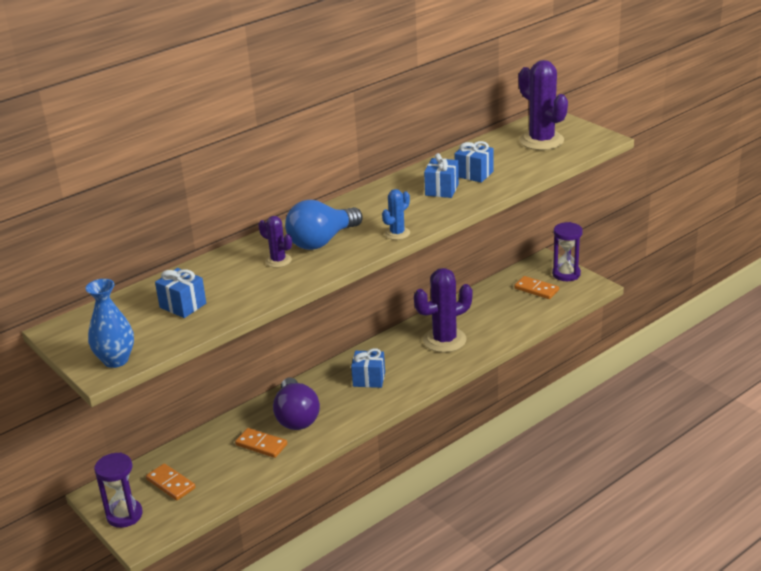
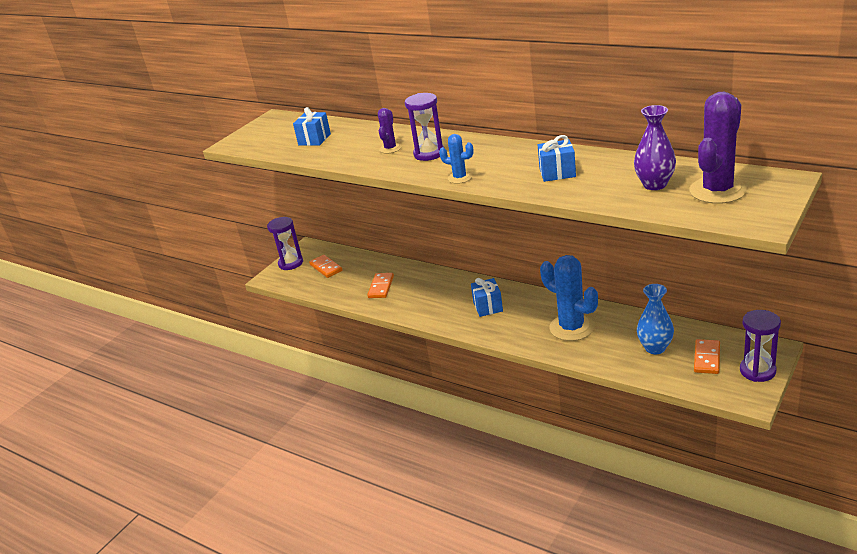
camera: 75 degrees right, 0 degrees up
blue vase [85,279,134,368] -> blue vase moved to [637,284,674,354]
orange domino [146,463,195,501] -> orange domino turned 60 degrees counterclockwise [309,255,342,278]
purple light bulb [273,378,320,430] -> none
blue light bulb [285,200,362,250] -> purple hourglass [405,93,444,161]
purple cactus [414,268,472,353] -> blue cactus [540,255,598,341]
blue gift [455,141,494,183] -> none
none -> purple vase [634,105,676,190]

